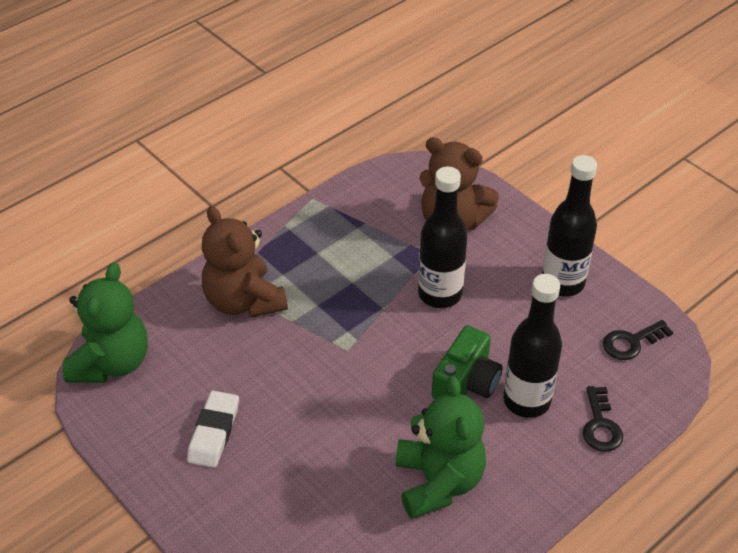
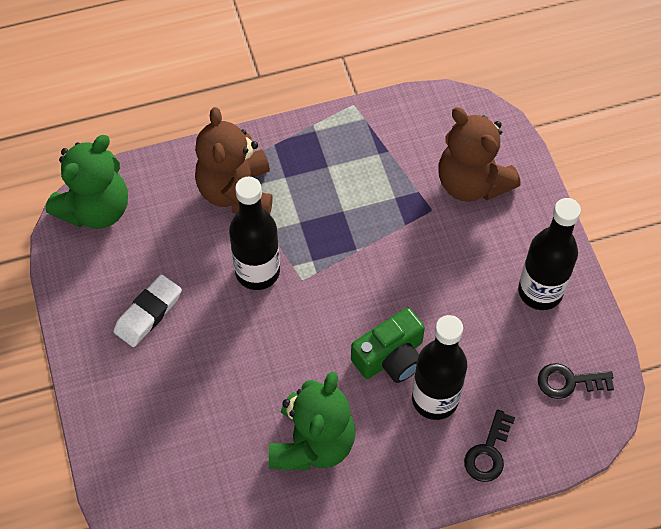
camera: 25 degrees right, 15 degrees up
black bottle [418,166,467,308] -> black bottle moved to [229,177,280,290]

